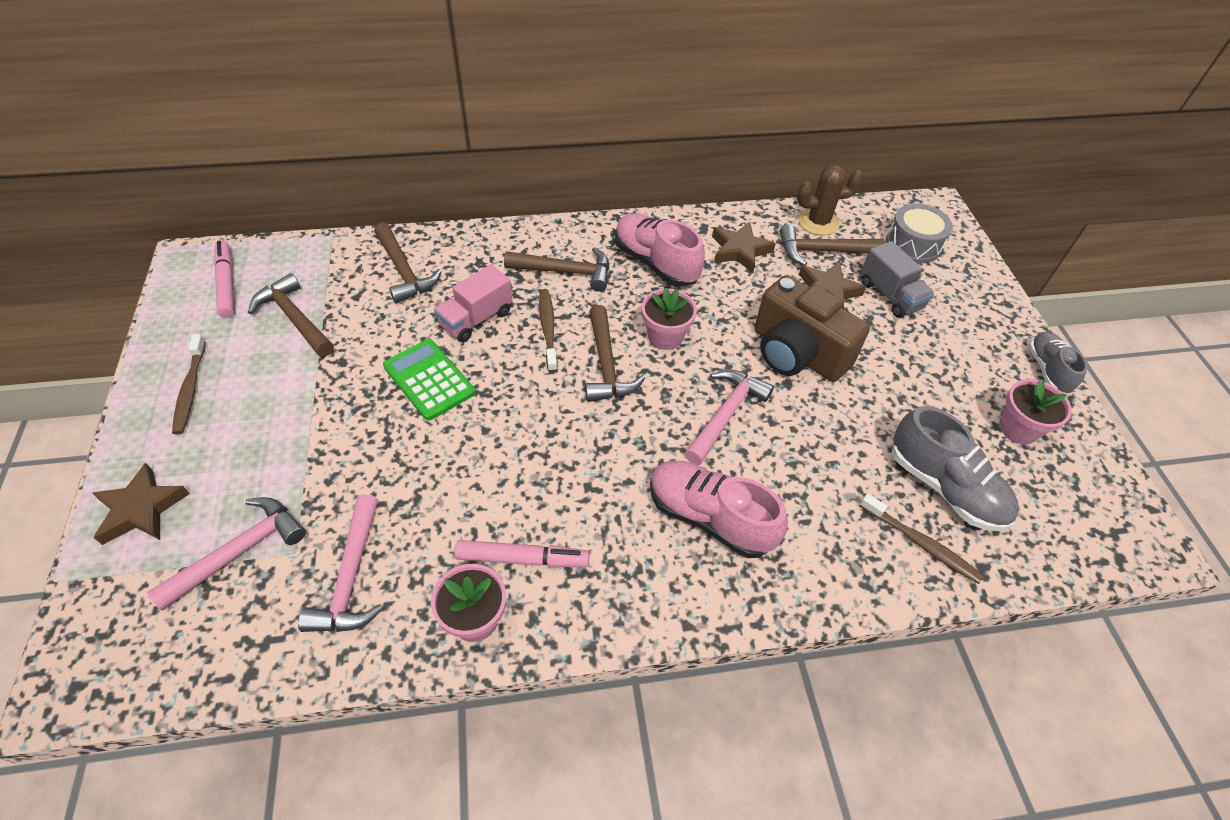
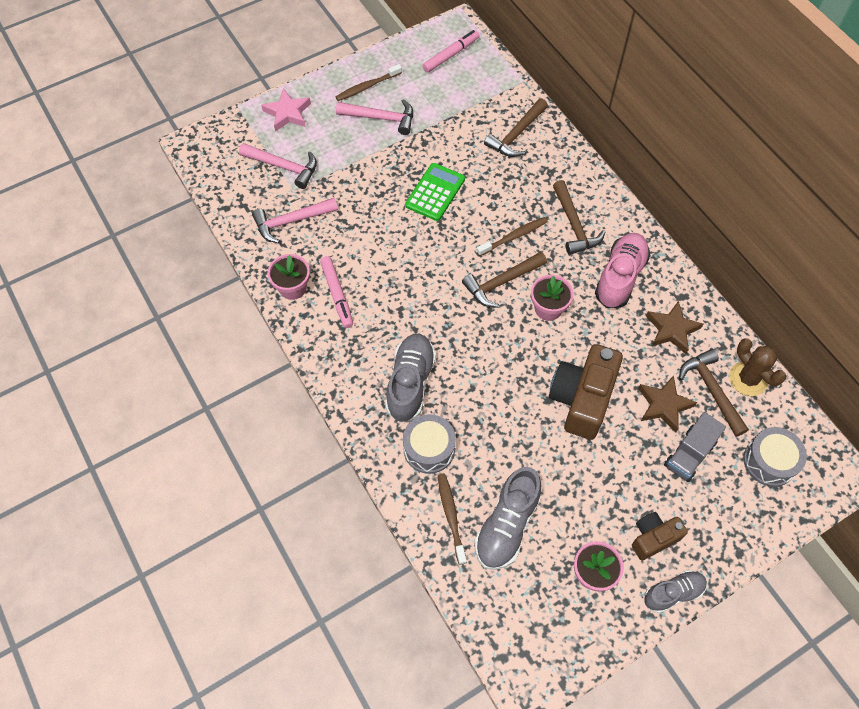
camera: 70 degrees right, 10 degrees up
brown star [92,463,190,545] -> pink star [261,88,311,132]
brown hammer [248,273,334,357] -> none
pink truck [434,264,513,342] -> none
pink shoe [650,461,788,558] -> grey shoe [386,334,436,422]
pink hammer [684,369,774,465] -> pink hammer moved to [336,99,413,135]
brown toothbrush [860,493,984,584] -> brown toothbrush turned 150 degrees clockwise [438,473,467,565]
none -> grey drum [403,414,456,474]
none -> brown camera [632,512,688,560]

